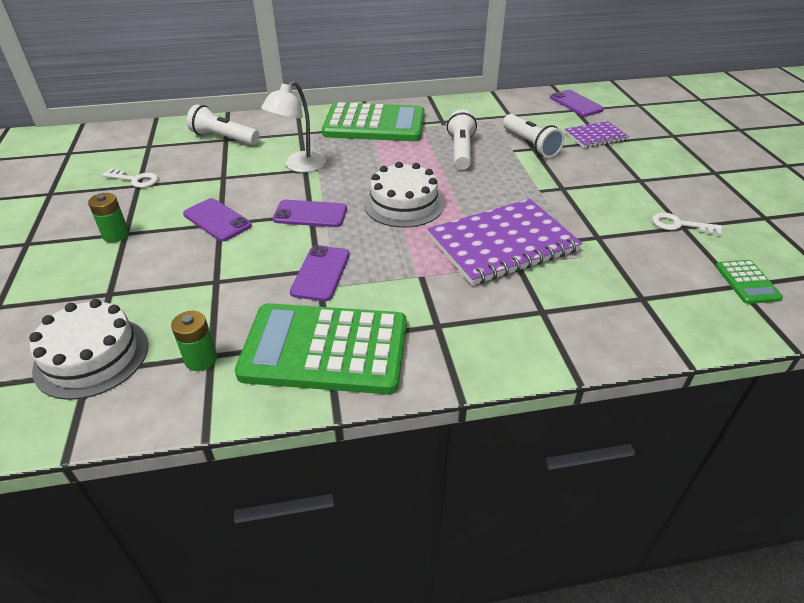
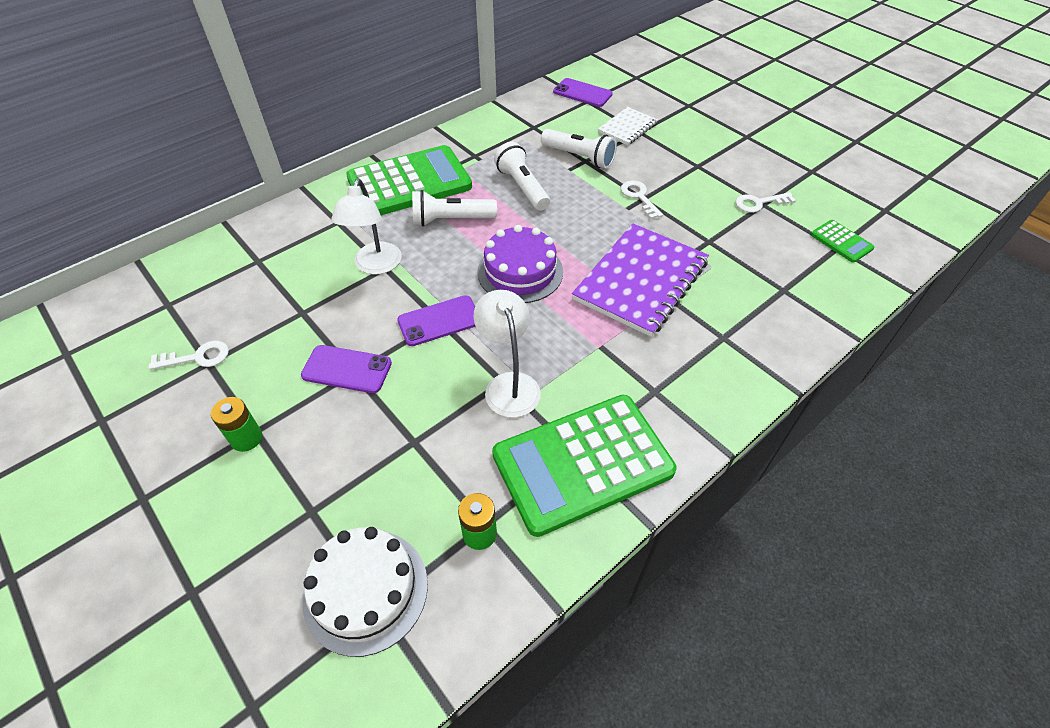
camera: 30 degrees left, 10 degrees up
white flashlight [187,104,259,145] -> white flashlight moved to [412,190,497,226]
purple phone [290,245,350,301] -> white lamp [473,290,541,418]
white cake [364,162,444,228] -> purple cake [477,225,563,303]
purple notebook [565,121,629,148] -> white notebook [598,107,658,145]
none -> white key [621,181,663,219]

